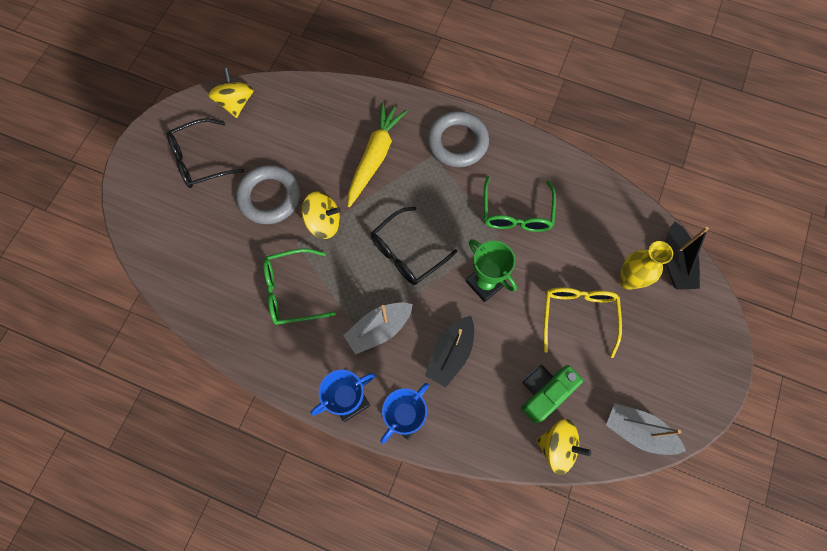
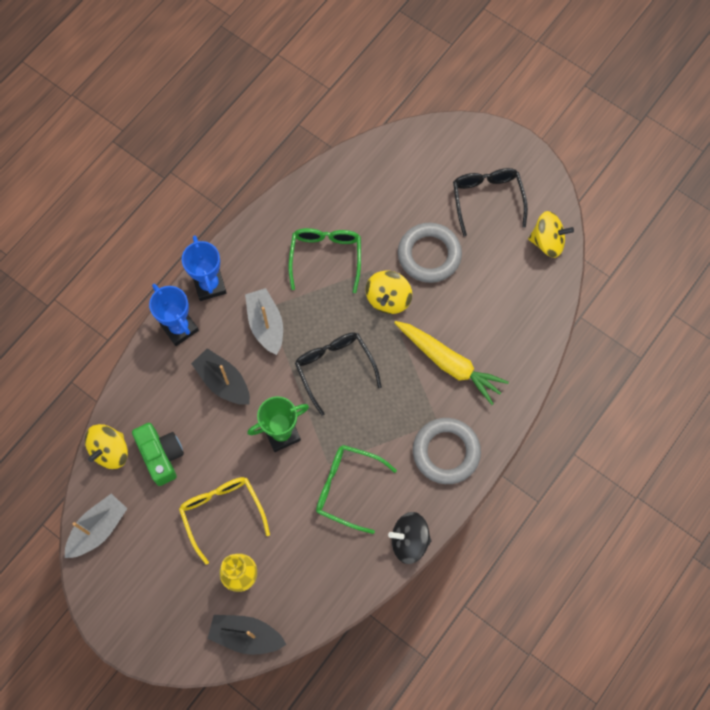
camera: 105 degrees right, 0 degrees up
yellow glasses [543,287,622,358] -> yellow glasses turned 135 degrees counterclockwise [179,477,270,565]
none -> black spinning top [388,512,431,564]

